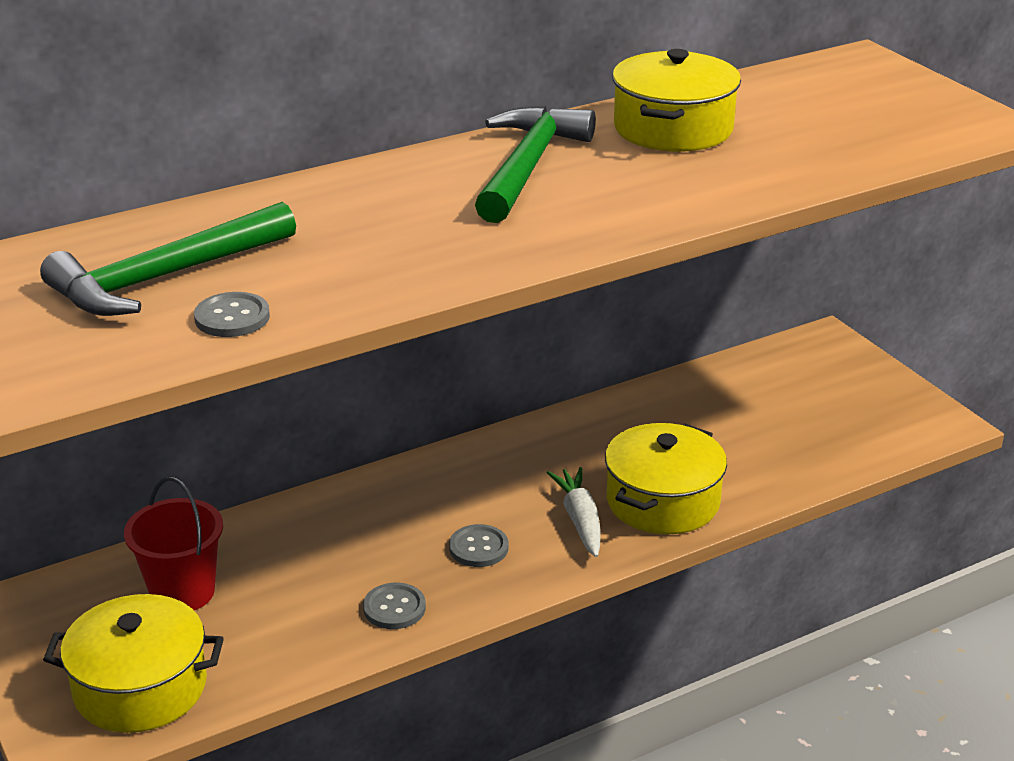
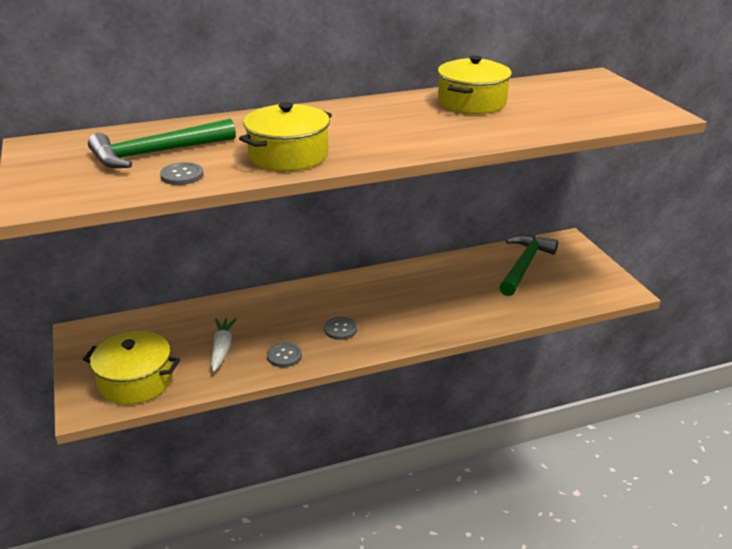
camera: 10 degrees right, 0 degrees up
red bucket [124,476,223,610] -> none
green hammer [475,106,596,223] -> green hammer moved to [499,235,558,296]
white carrot [546,467,601,557] -> white carrot moved to [211,318,237,372]
yellow pot [605,423,727,534] -> yellow pot moved to [239,102,332,171]

